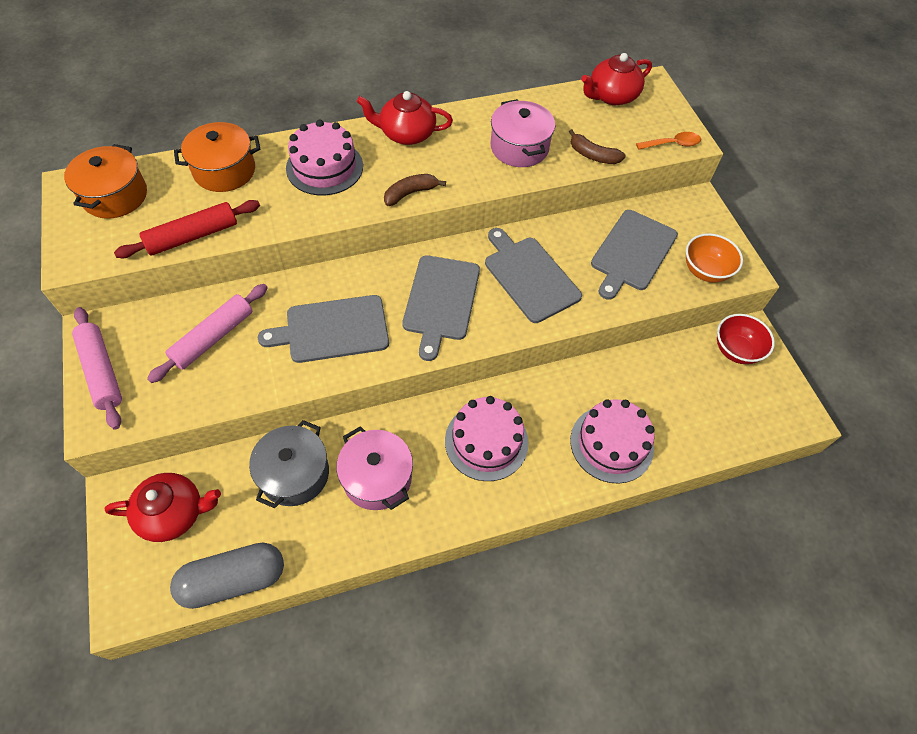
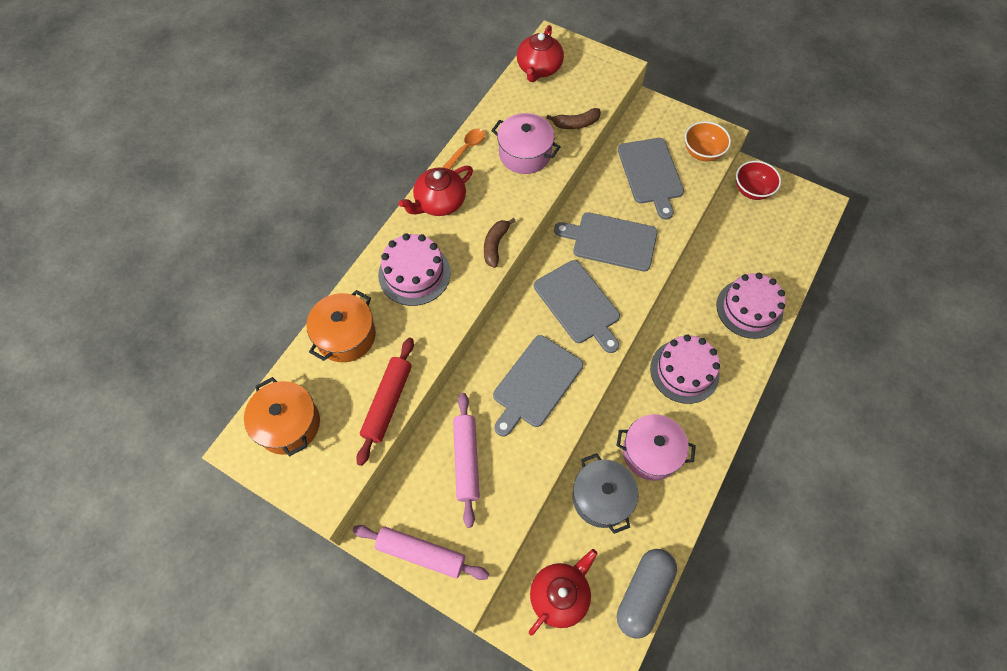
camera: 40 degrees left, 5 degrees up
orange spoon [636,132,701,150] -> orange spoon moved to [443,129,485,169]

